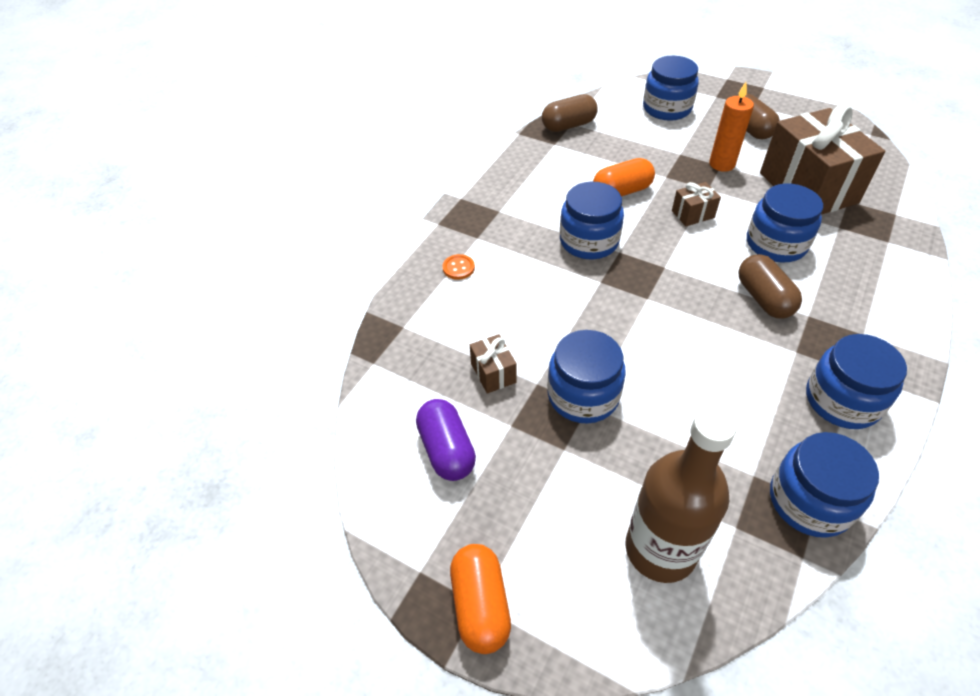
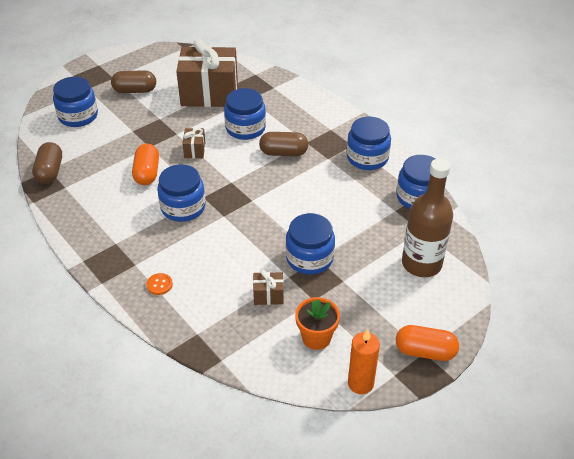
camera: 70 degrees left, 5 degrees down
purple capsule [416,399,476,481] -> orange flower pot [295,297,340,350]
orange candle [709,82,754,172] -> orange candle moved to [348,329,380,394]

